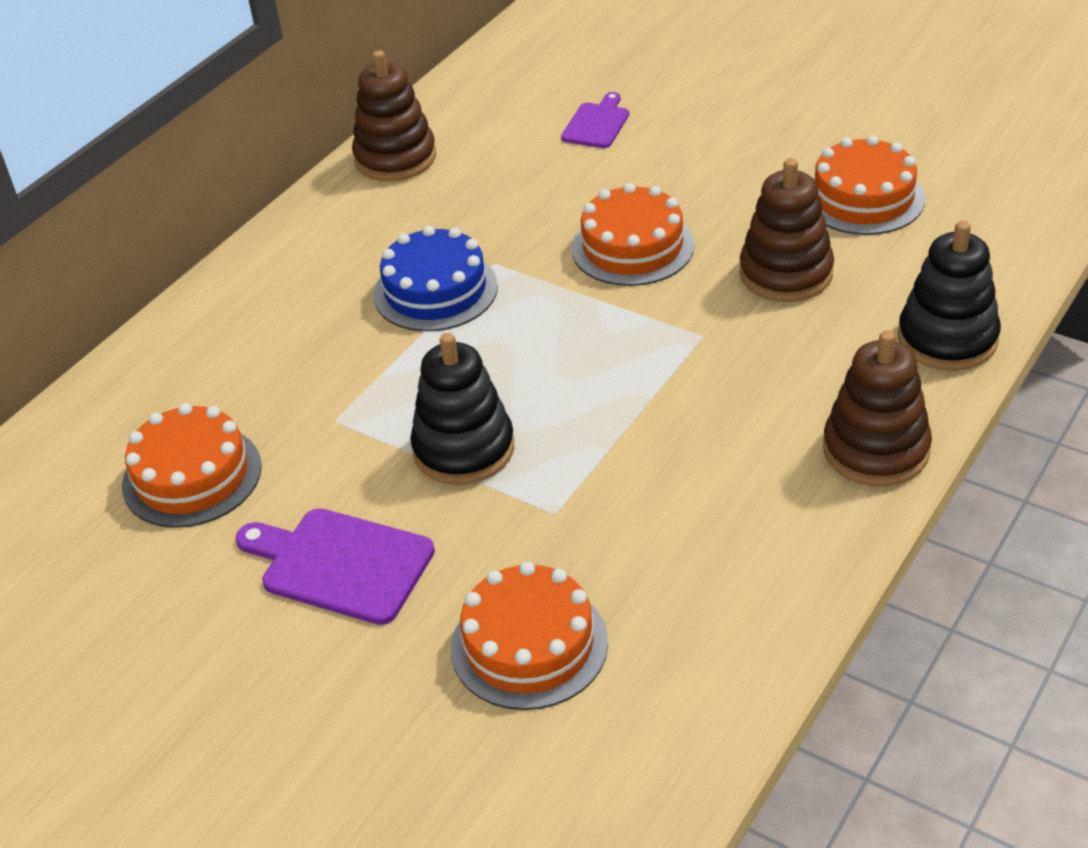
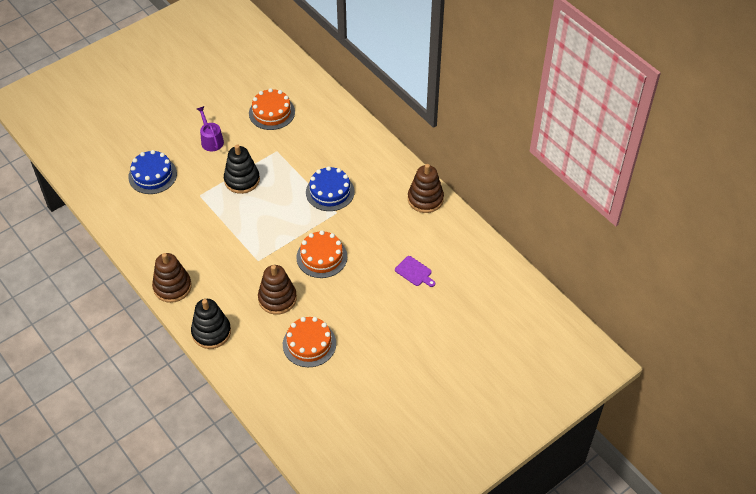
camera: 105 degrees right, 10 degrees up
purple cutting board [236,508,435,625] -> purple watering can [197,106,224,152]
orange cake [451,562,608,710] -> blue cake [128,150,177,194]

